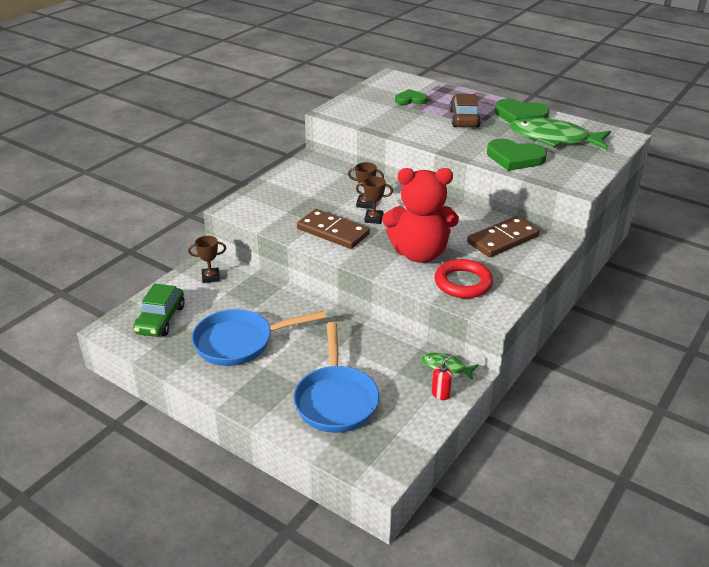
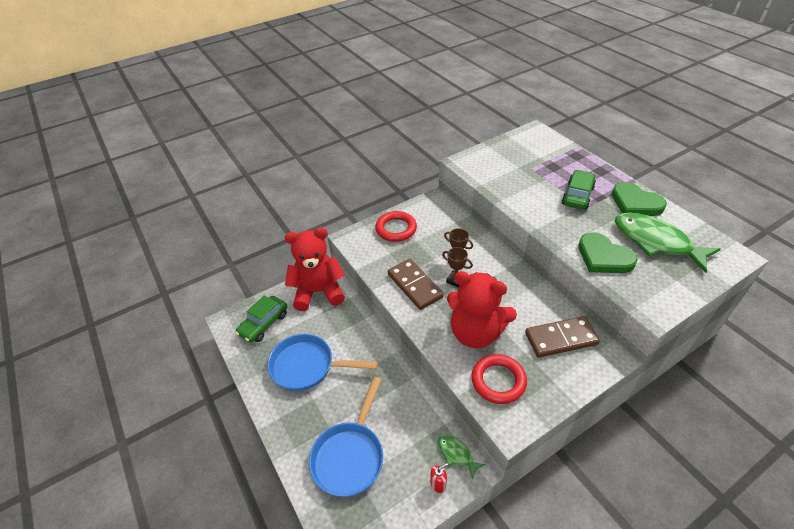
camera: 25 degrees right, 10 degrees up
brown trophy [188,236,226,283] -> red teddy bear [285,227,345,311]
green heart [395,89,428,105] -> none
brown car [449,94,481,127] -> green car [562,170,596,210]
none -> red ring [375,211,417,242]

